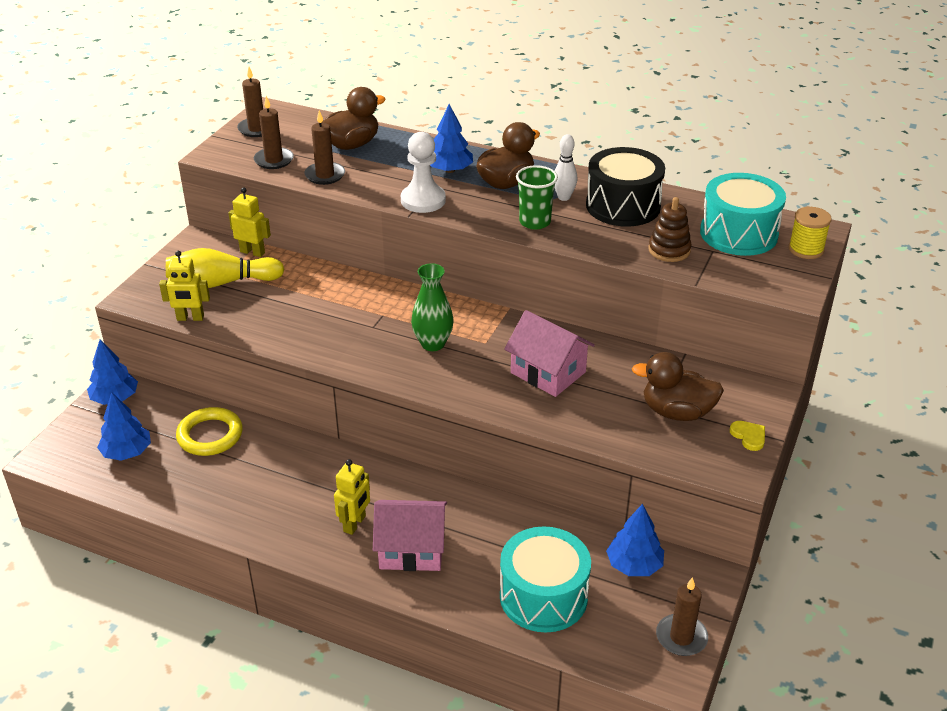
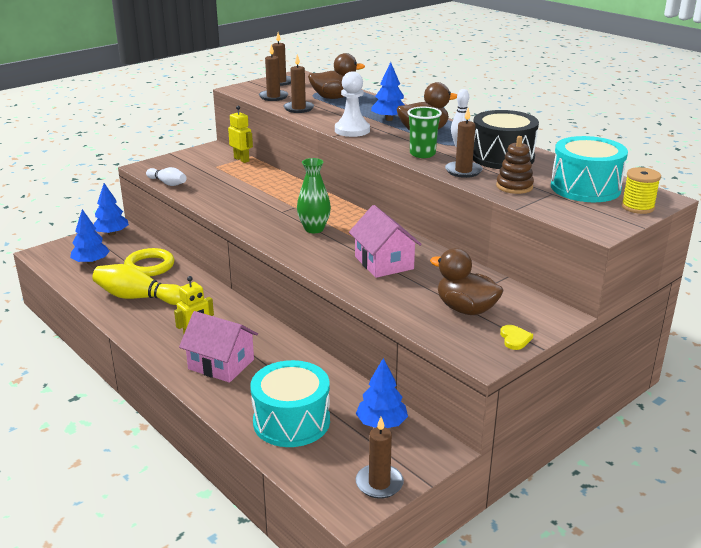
camera: 25 degrees right, 10 degrees down
yellow robot [159,251,210,321] -> white bowling pin [146,167,187,186]
yellow bowling pin [166,248,284,288] -> yellow bowling pin moved to [92,264,181,305]
none -> brown candle [445,108,483,178]

